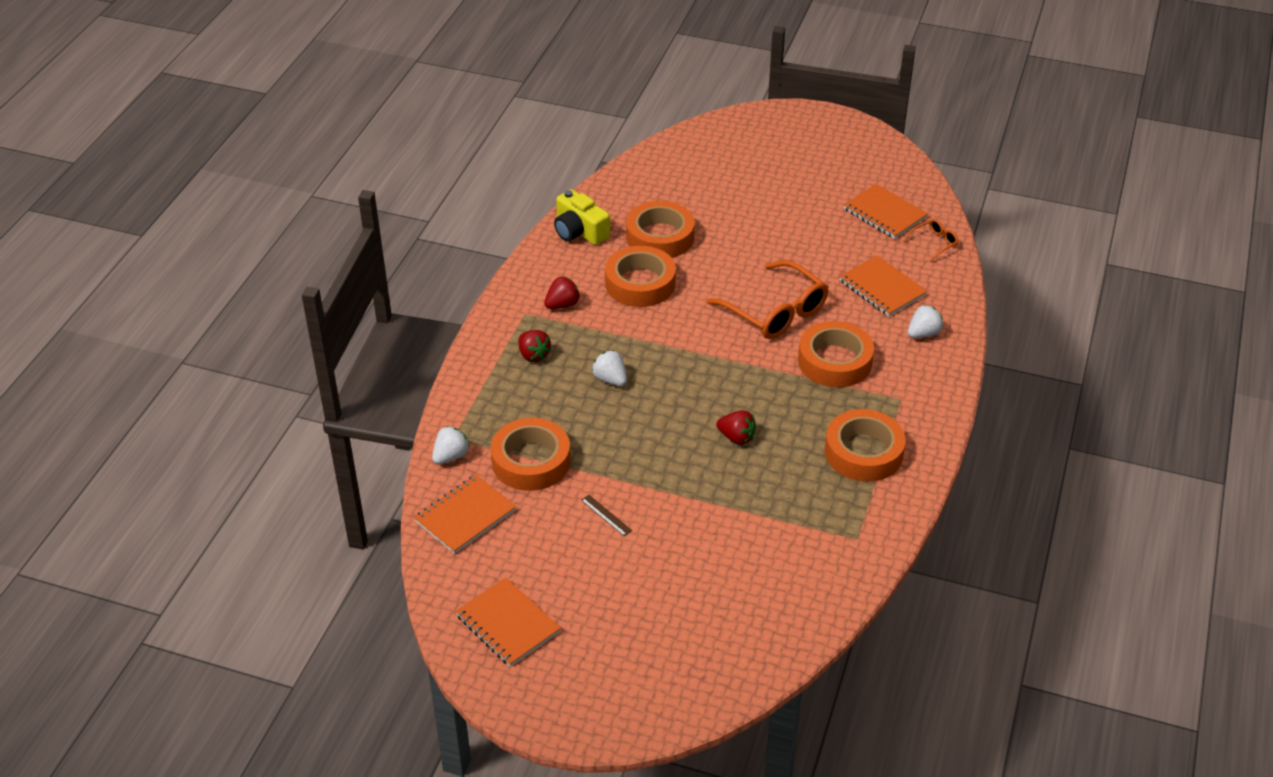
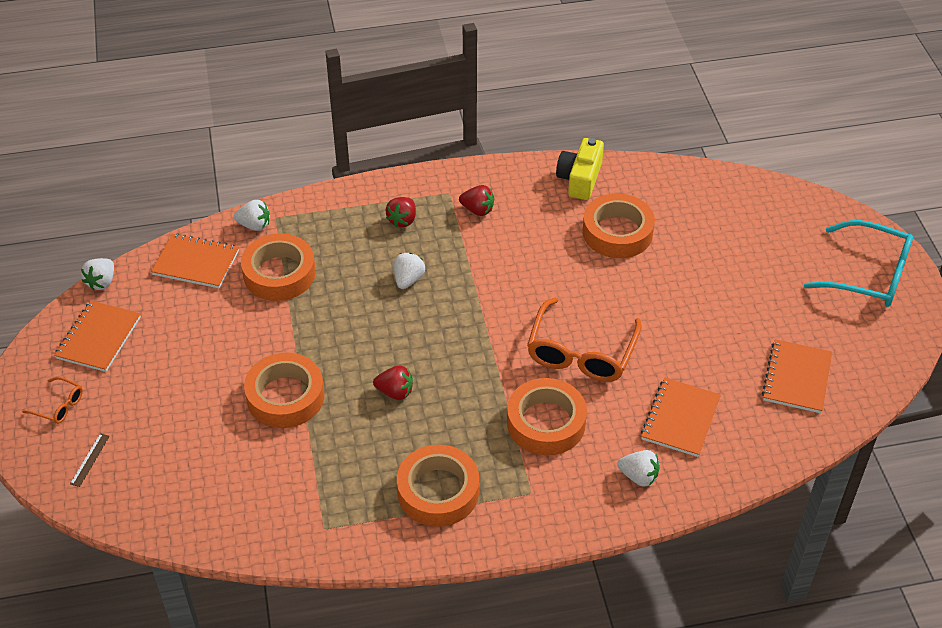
camera: 60 degrees right, 5 degrees up
brown ruler [581,495,632,536] -> brown ruler moved to [70,433,110,487]
orange tape [605,246,676,307] -> orange tape moved to [244,353,324,428]
red strawberry [716,410,756,445] -> red strawberry turned 75 degrees counterclockwise [373,365,413,400]
orange glasses [903,219,959,262] -> orange glasses moved to [22,377,83,424]
none -> white strawberry [81,258,114,291]
none -> turquoise glasses [804,220,913,307]

